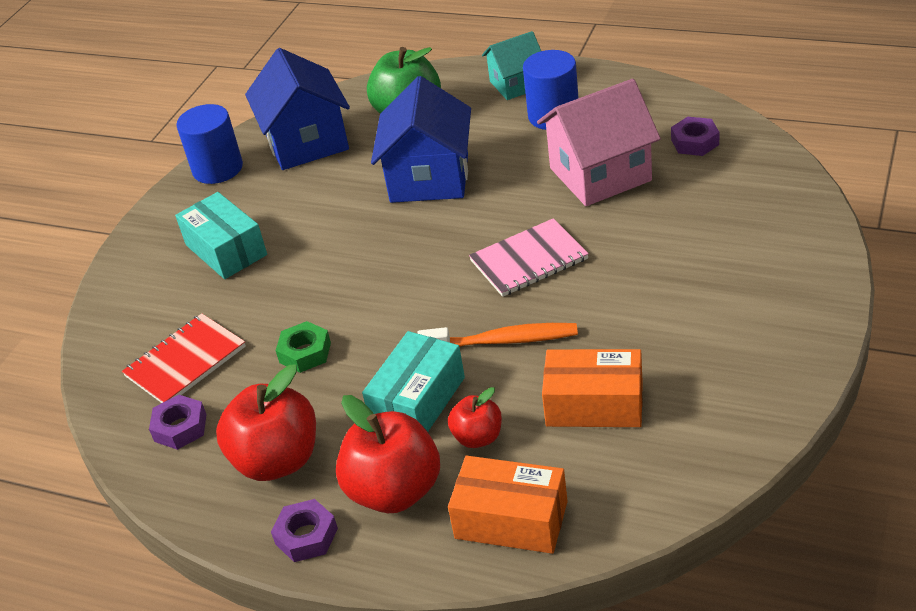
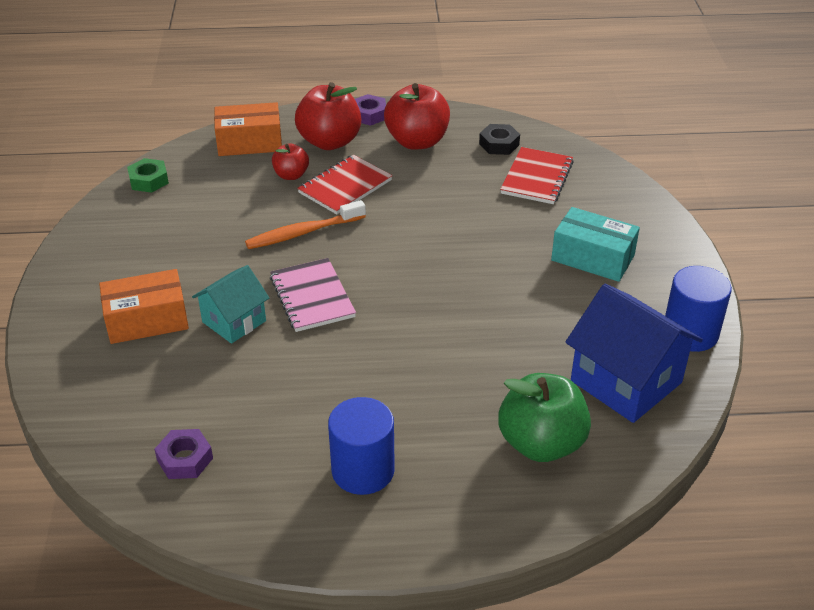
camera: 150 degrees right, 0 degrees up
purple nut [149,395,207,450] -> black nut [479,124,520,155]
green nut [276,321,331,373] -> green nut moved to [127,158,169,193]
turquoise box [362,331,465,432] -> red notebook [297,155,392,215]
blue house [371,76,471,203] -> none
pink notebook [469,218,589,297] -> pink notebook turned 60 degrees counterclockwise [270,258,356,332]
turquoise house [482,31,541,100] -> turquoise house moved to [192,265,269,344]
pink house [537,79,661,206] -> none
orange box [542,349,643,427] -> orange box moved to [99,269,189,344]

